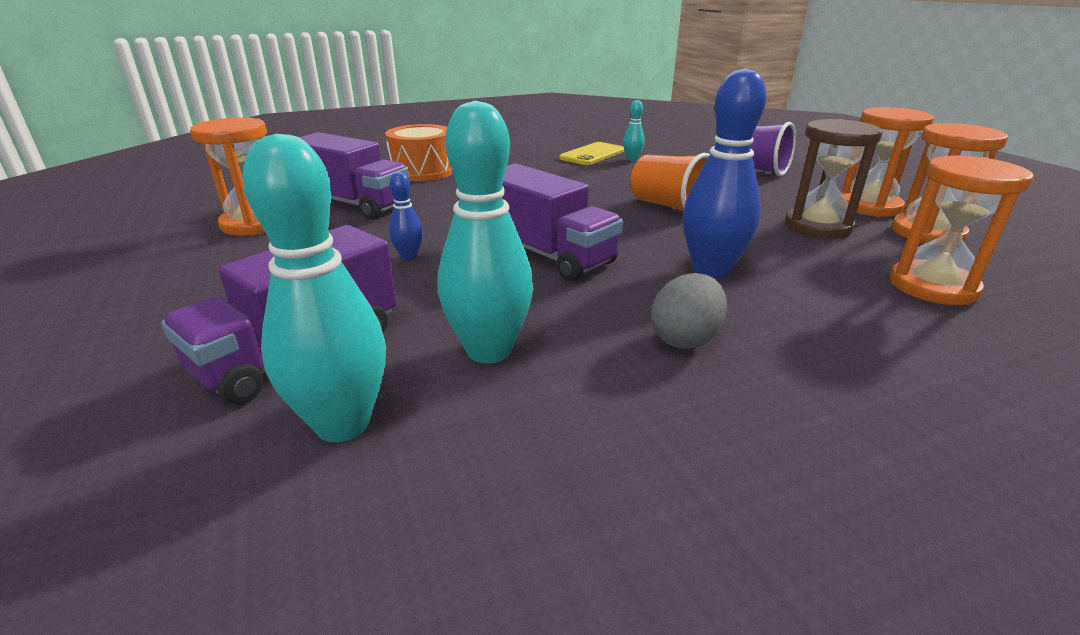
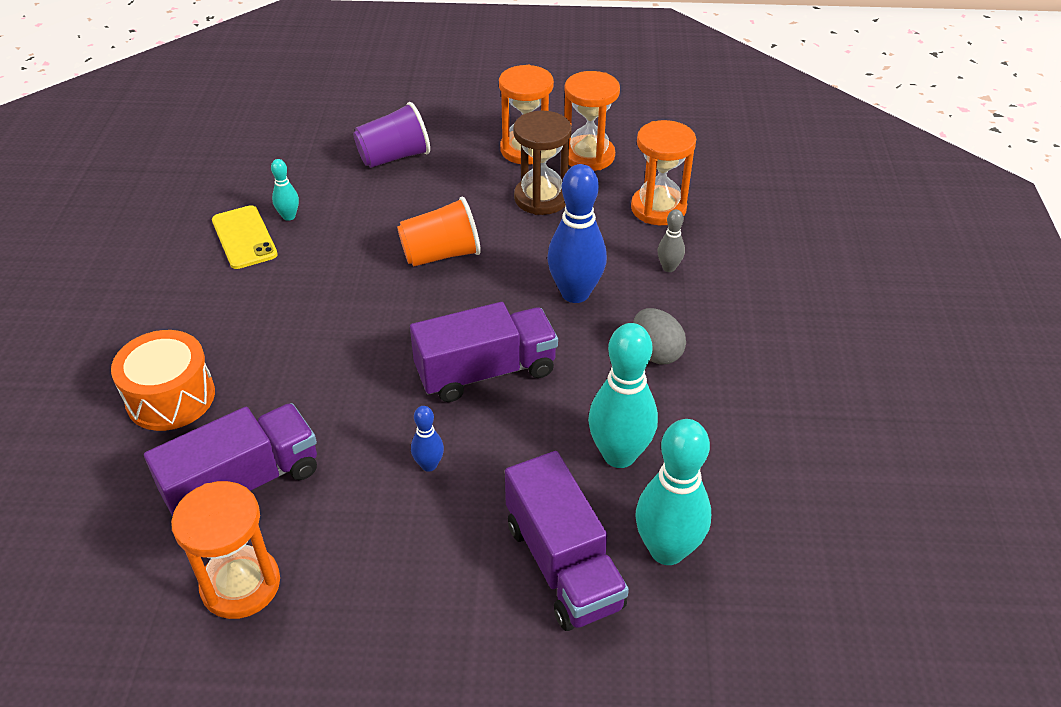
camera: 65 degrees left, 15 degrees up
none -> grey bowling pin [658,209,685,272]

